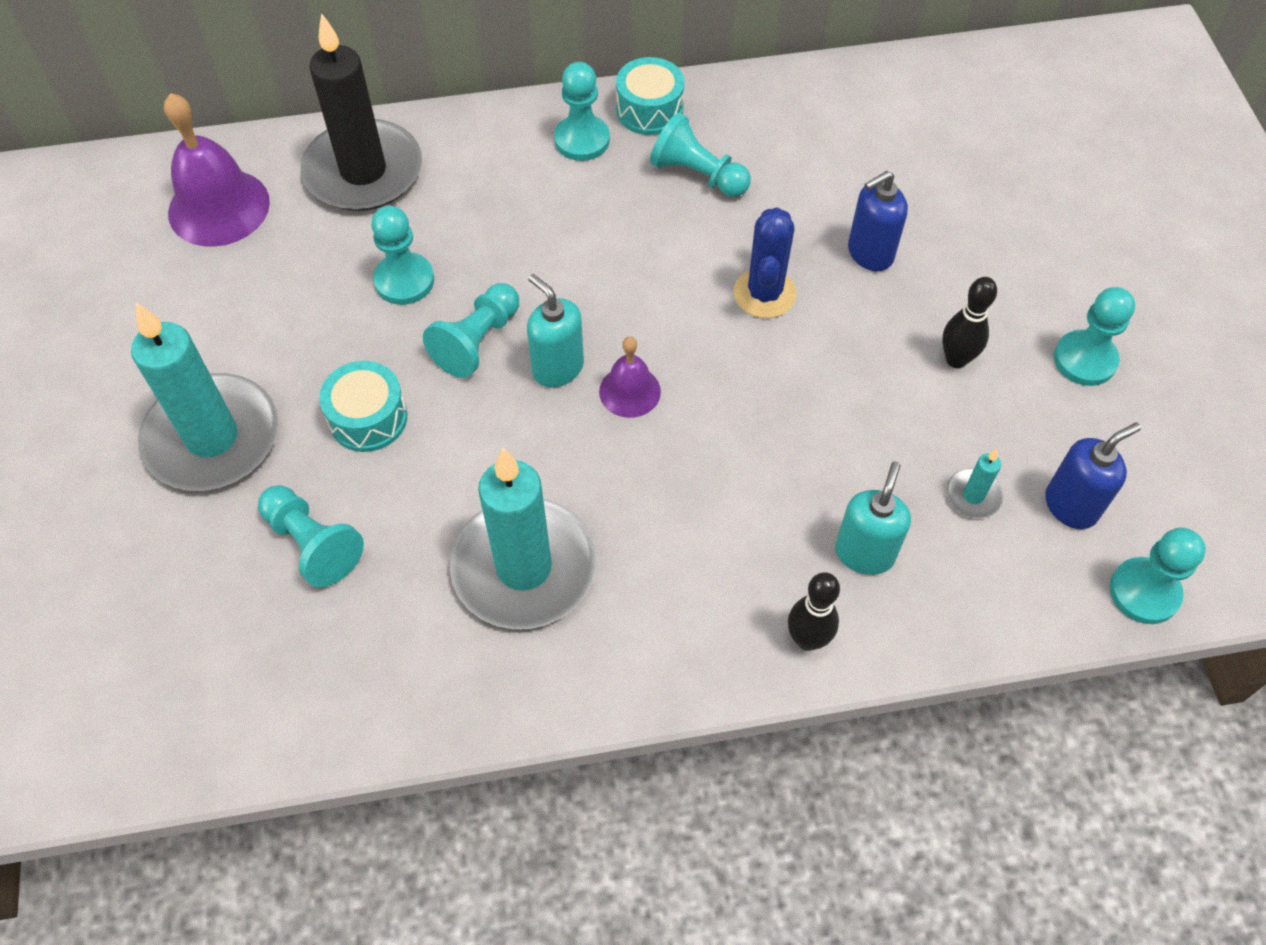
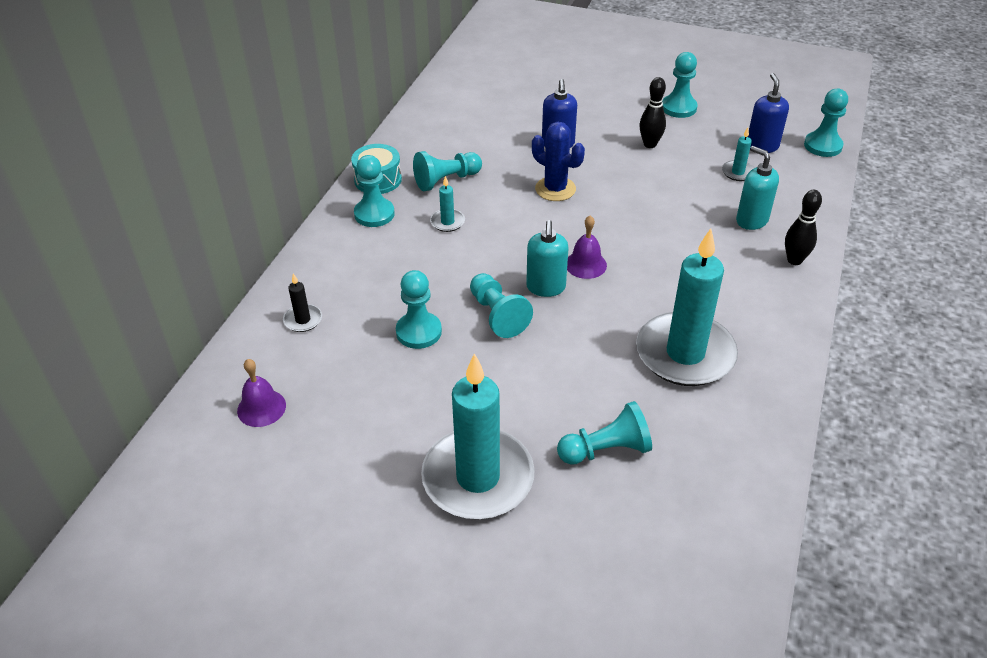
camera: 60 degrees left, 15 degrees down
purple bell [164,93,270,247] -> purple bell [237,359,286,427], size x0.56
black candle [301,13,422,211] -> black candle [283,273,322,332], size x0.41
turquoise drum [319,361,407,452] -> none
turquoise soap dispenser [527,274,584,387] -> turquoise soap dispenser turned 75 degrees counterclockwise [526,220,569,297]
none -> turquoise candle [430,176,465,232]

